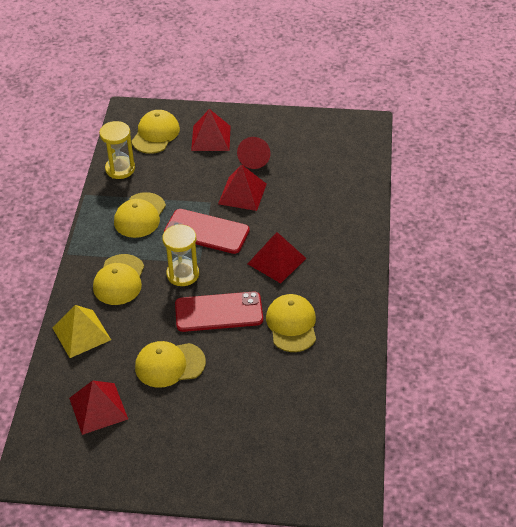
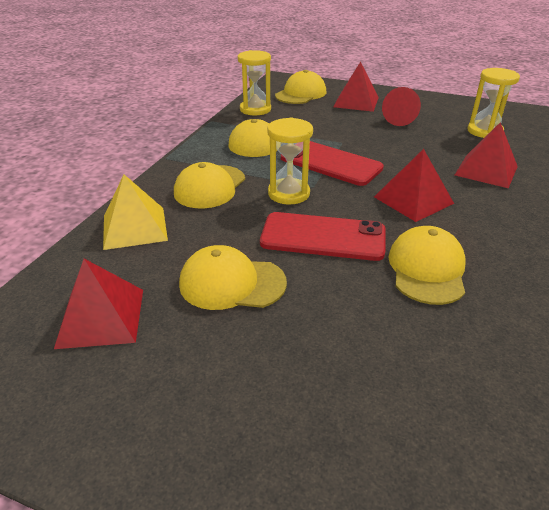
camera: 15 degrees right, 10 degrees down
red pyramid [218,164,267,211] -> red pyramid moved to [455,122,518,188]
none -> yellow hourglass [467,68,520,138]

